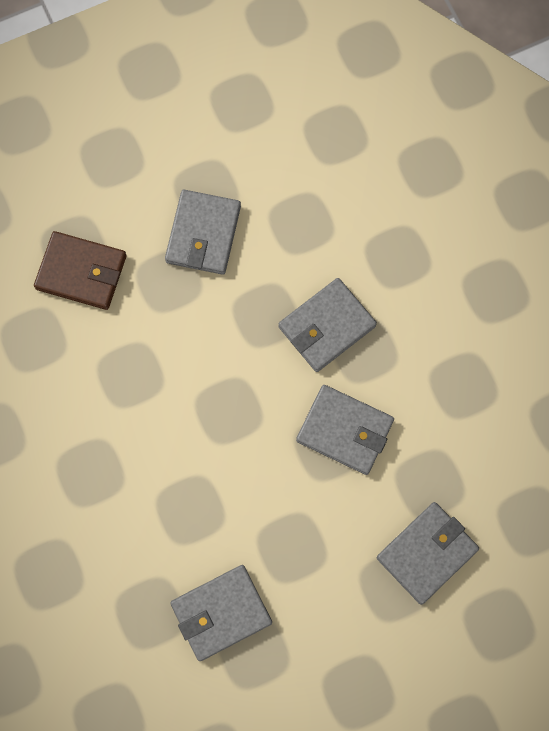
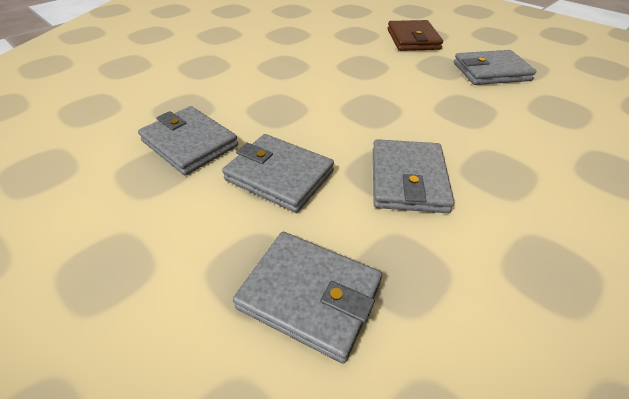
camera: 70 degrees right, 30 degrees down
grey wallet [279,278,377,372] -> grey wallet moved to [222,134,334,213]

